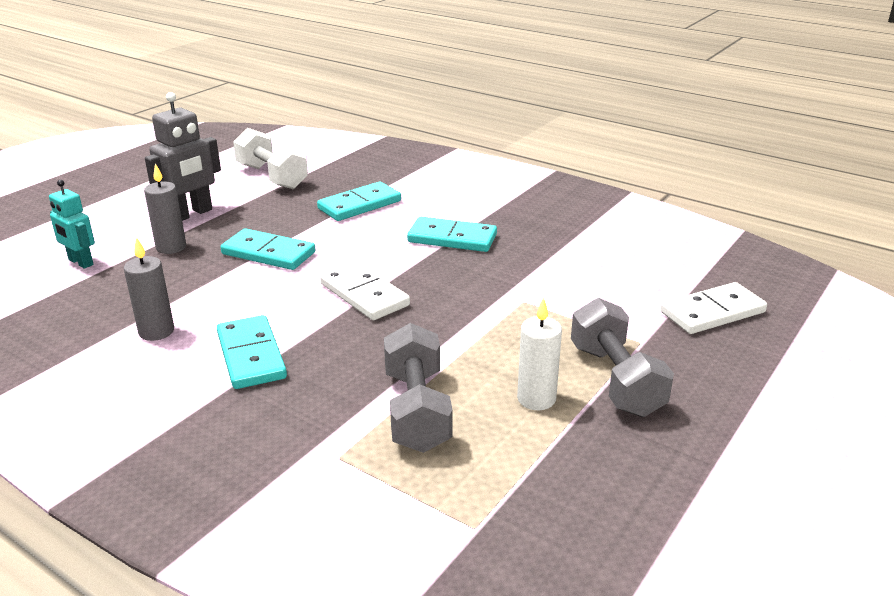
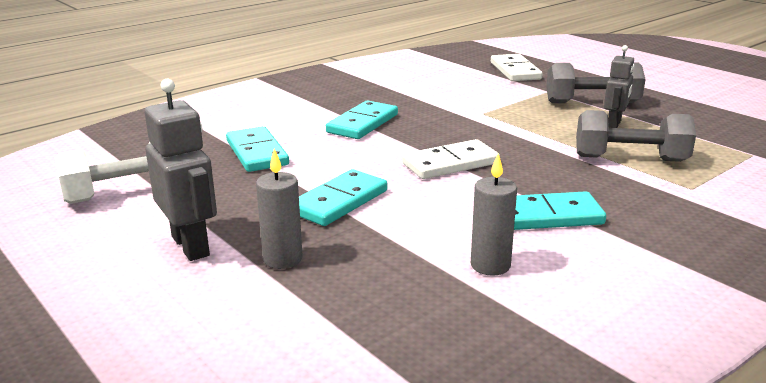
camera: 75 degrees left, 5 degrees down
turquoise robot [49,180,95,269] -> none
white candle [517,297,562,410] -> grey robot [604,45,635,128]

